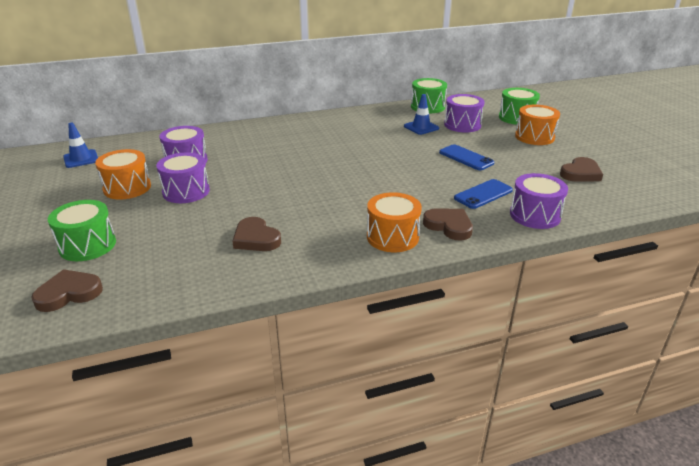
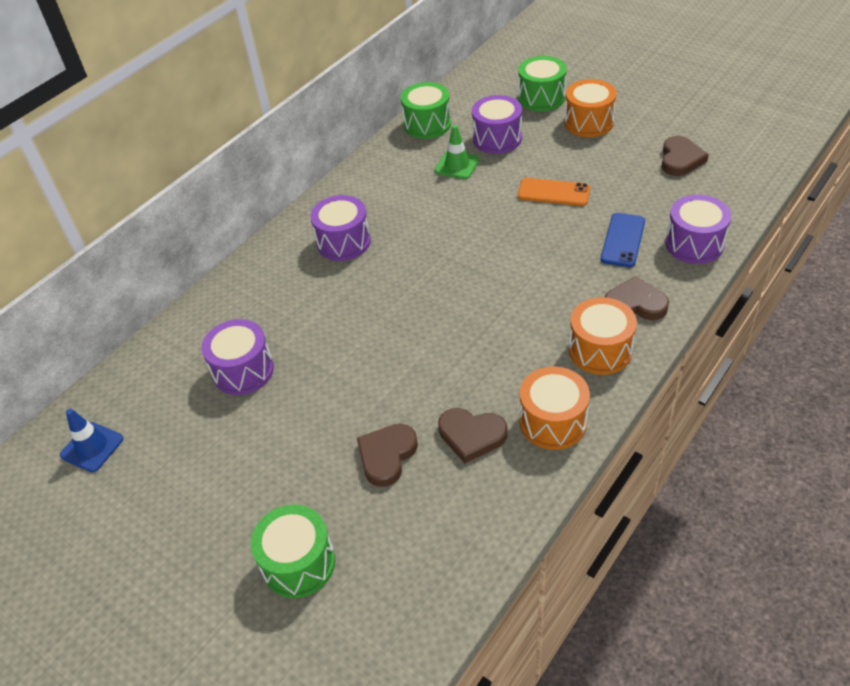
camera: 30 degrees left, 15 degrees up
brown heart [31,269,103,312] -> brown heart moved to [357,424,418,487]
orange drum [95,149,151,200] -> orange drum moved to [520,366,590,450]
purple drum [156,152,210,203] -> purple drum moved to [310,195,371,261]
blue traffic cone [404,94,439,135] -> green traffic cone [435,125,480,179]
blue phone [439,144,494,170] -> orange phone [518,178,590,206]

